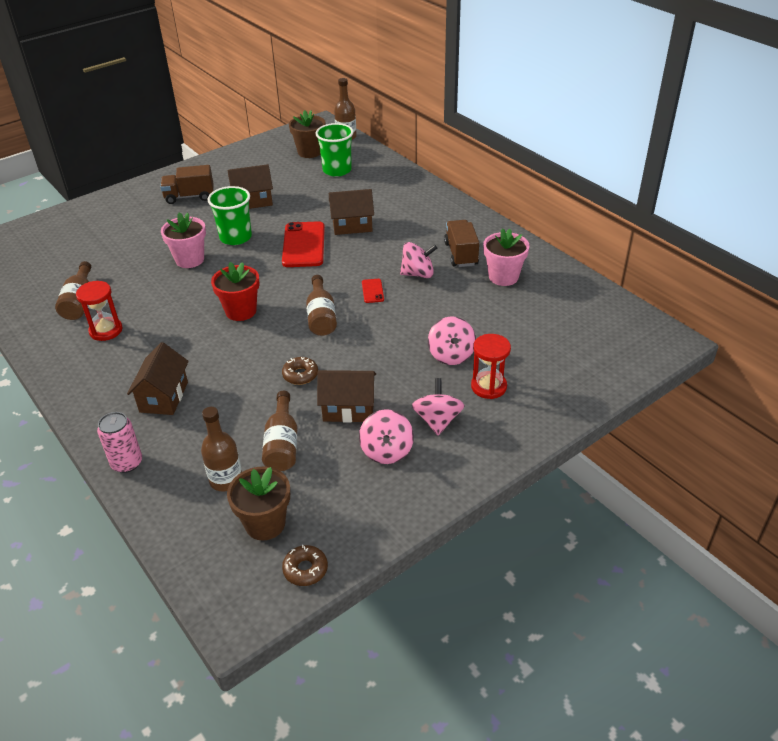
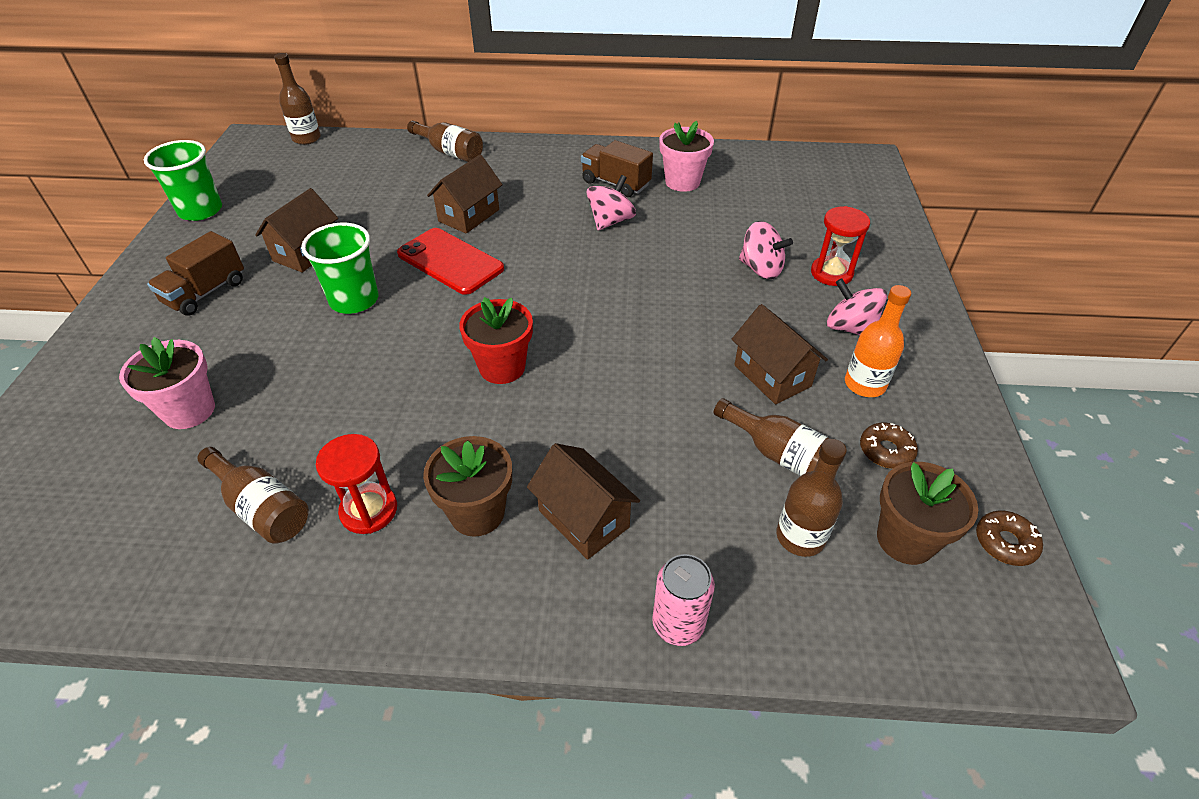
camera: 50 degrees left, 5 degrees up
pink flower pot [161,212,206,268] -> pink flower pot moved to [119,337,215,429]
brown donut [282,357,318,385] -> brown donut moved to [860,423,918,469]
brown flower pot [289,110,325,158] -> brown flower pot moved to [423,436,512,537]
brown bottle [306,275,337,336] -> brown bottle moved to [407,121,483,162]
green cup [316,123,353,177] -> green cup moved to [144,140,222,221]
brown house [317,370,376,423] -> brown house turned 75 degrees counterclockwise [732,304,828,405]
pink spinning top [359,409,414,464] -> orange bottle [845,285,911,397]
red phone [362,279,384,303] -> none

